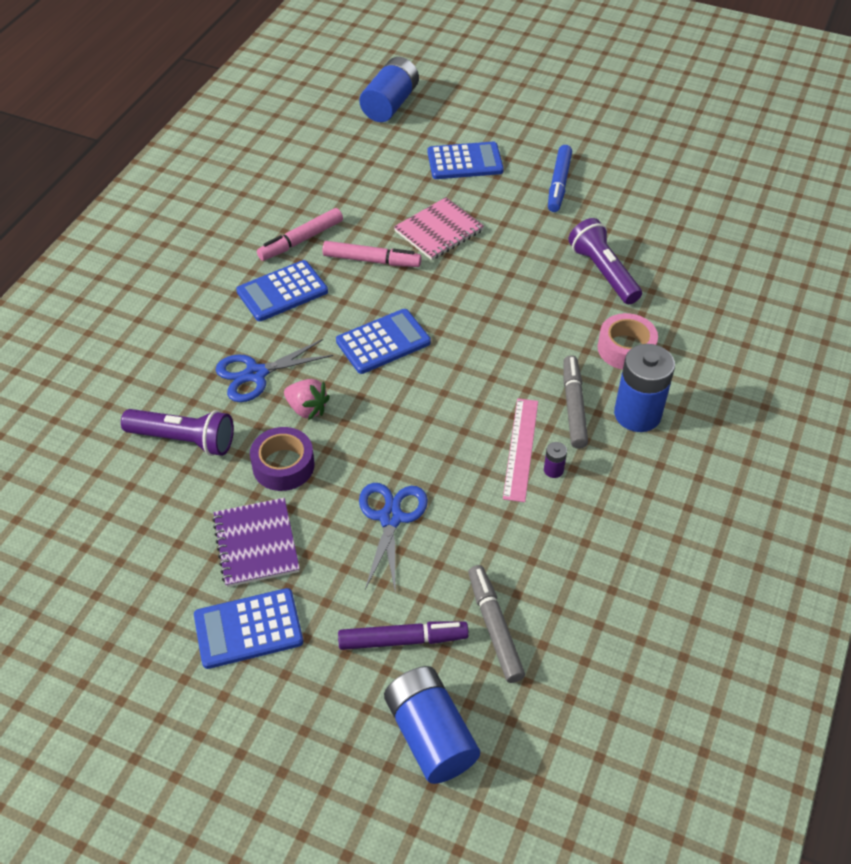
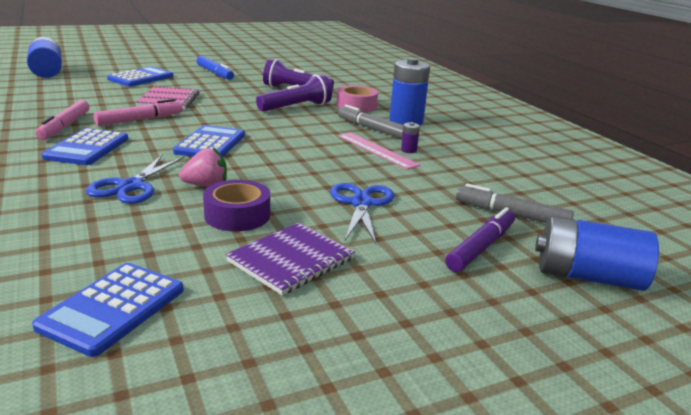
camera: 50 degrees left, 25 degrees down
purple flashlight [121,409,234,456] -> purple flashlight moved to [256,74,332,111]
blue calculator [194,588,303,669] -> blue calculator moved to [32,263,184,357]
purple notebook [212,498,300,587] -> purple notebook turned 75 degrees counterclockwise [226,223,355,295]
blue scissors [359,483,428,590] -> blue scissors turned 45 degrees clockwise [330,183,394,244]

